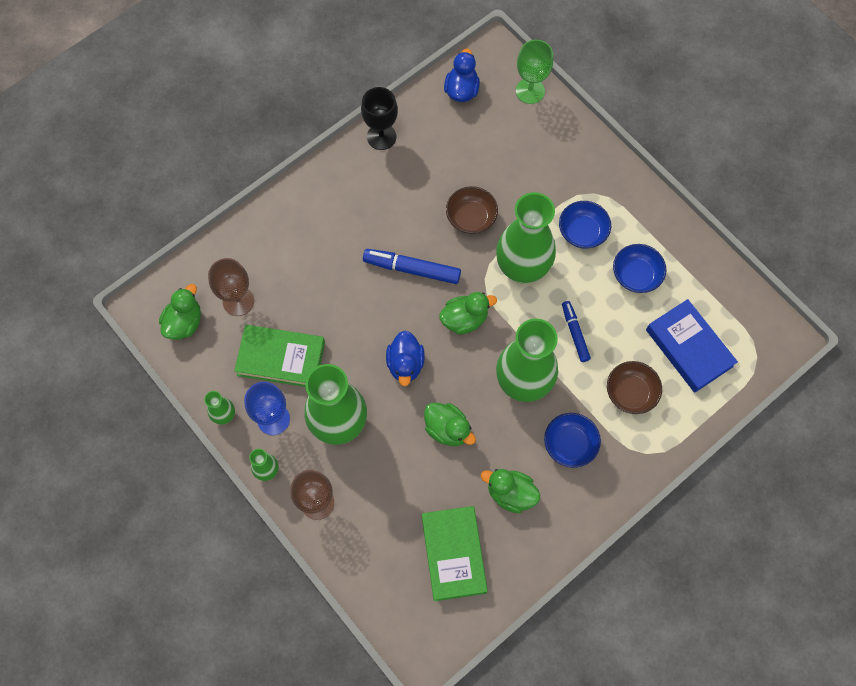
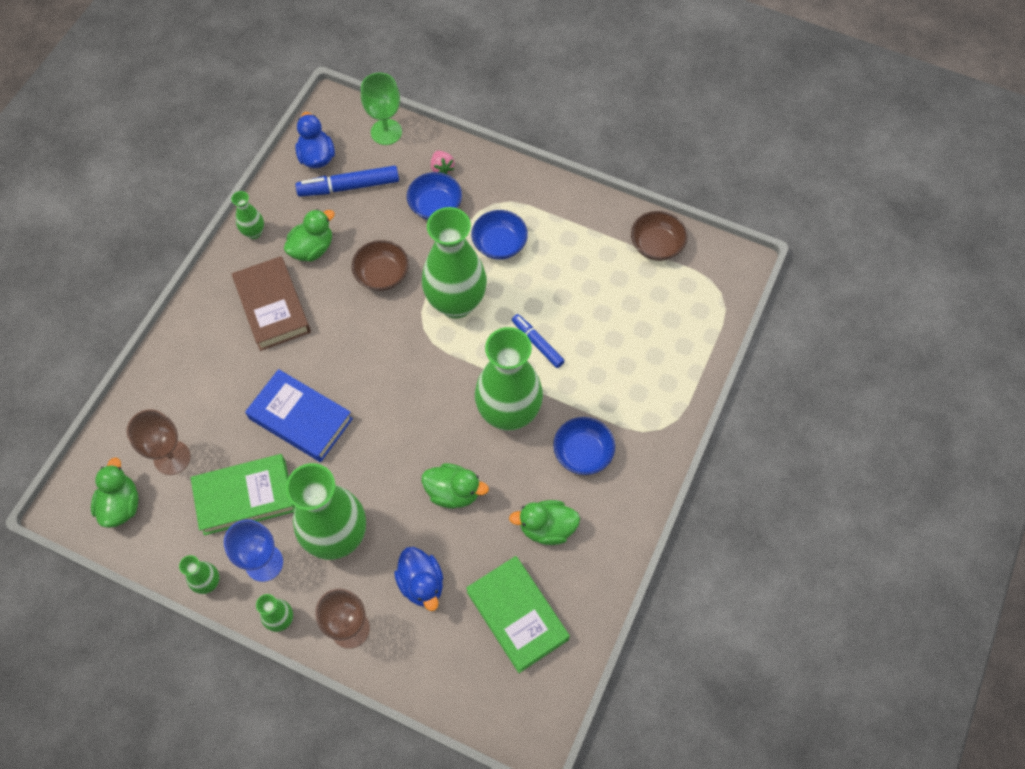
camera: 25 degrees left, 5 degrees down
black goblet [361,87,398,150] -> green vase [231,191,264,239]
blue marker [363,249,461,284] -> blue marker moved to [295,166,399,197]
blue duck [386,331,425,386] -> blue duck moved to [394,547,443,611]
green duck [439,292,497,335] -> green duck moved to [284,209,335,262]
brown bowl [607,361,662,414] -> brown bowl moved to [631,211,687,261]
blue bowl [613,244,666,293] -> blue bowl moved to [407,172,462,220]
blue book [646,299,738,393] -> blue book moved to [245,369,353,462]
none -> brown book [232,256,311,351]
none -> pink strawberry [431,151,455,174]

